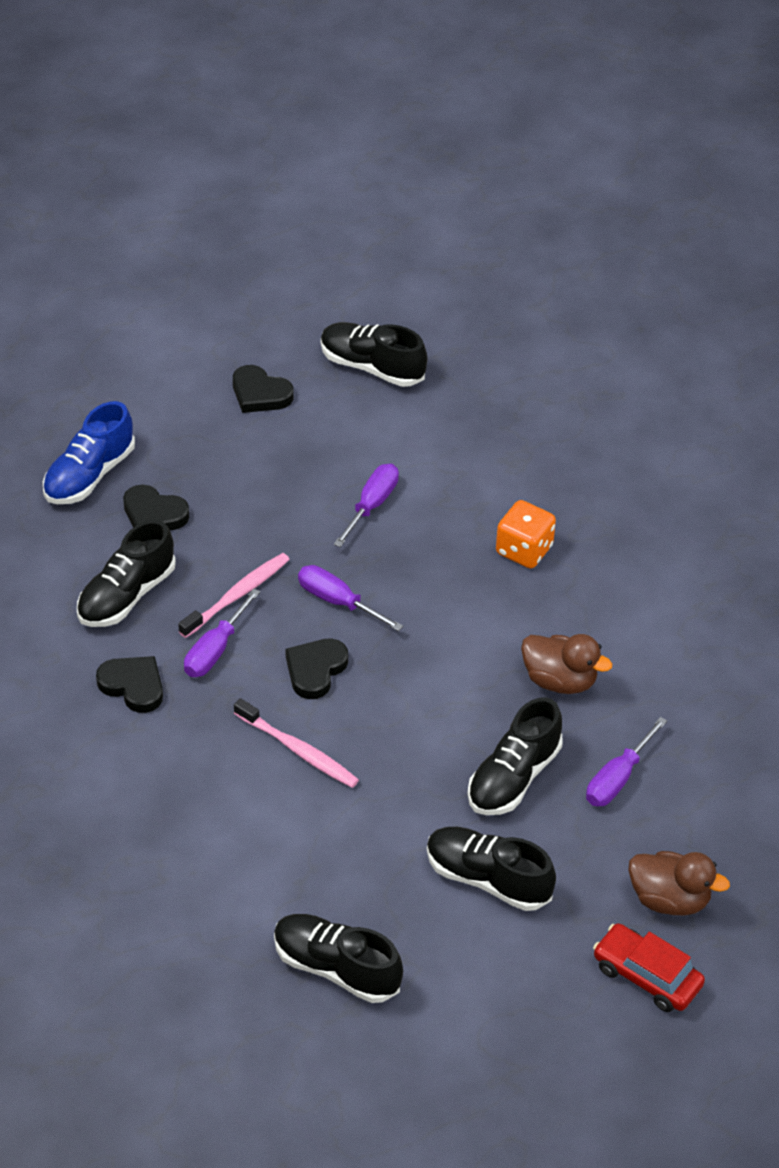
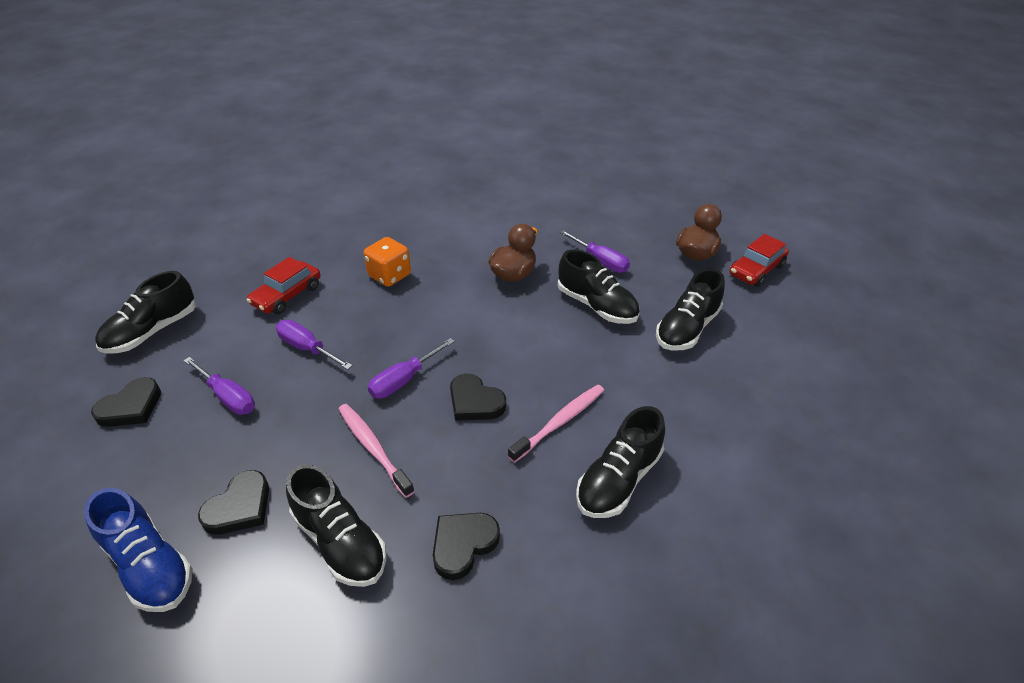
camera: 80 degrees left, 5 degrees down
purple screwdriver [184,588,260,677] -> purple screwdriver moved to [184,357,255,415]
black shoe [274,914,403,1003] -> black shoe moved to [576,406,665,518]
none -> red car [247,257,321,314]

